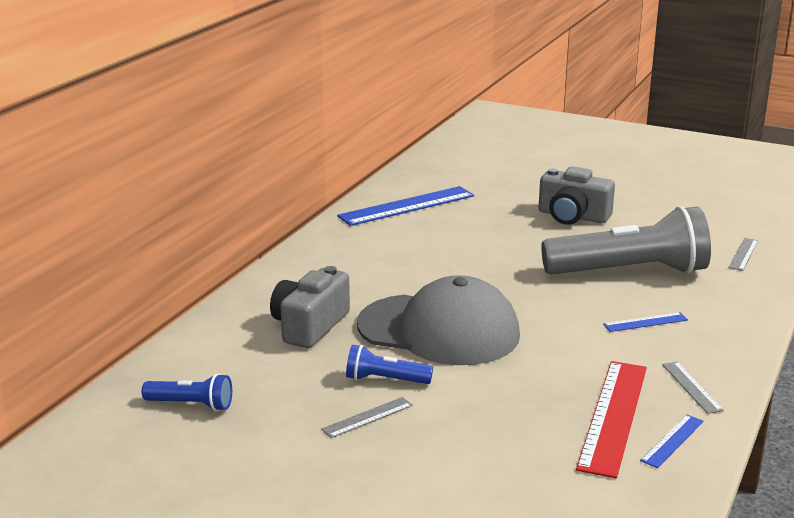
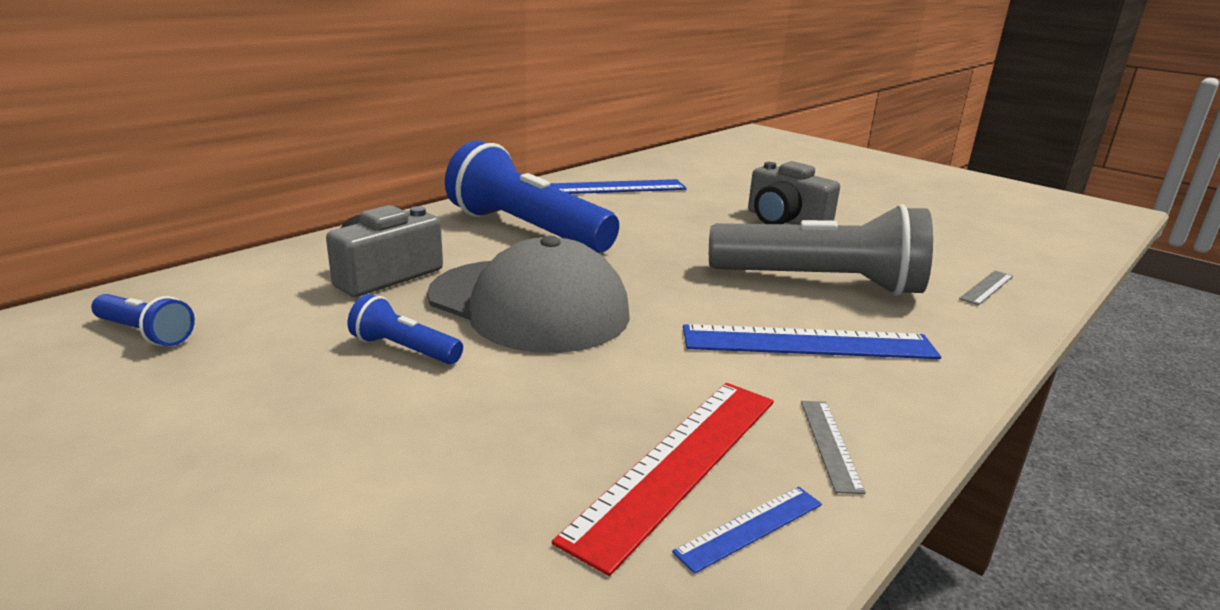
camera: 15 degrees right, 0 degrees up
grey ruler [321,397,413,438] -> none
blue ruler [603,312,688,332] -> blue ruler [683,324,941,359], size x2.08
none -> blue flashlight [445,140,619,253]

